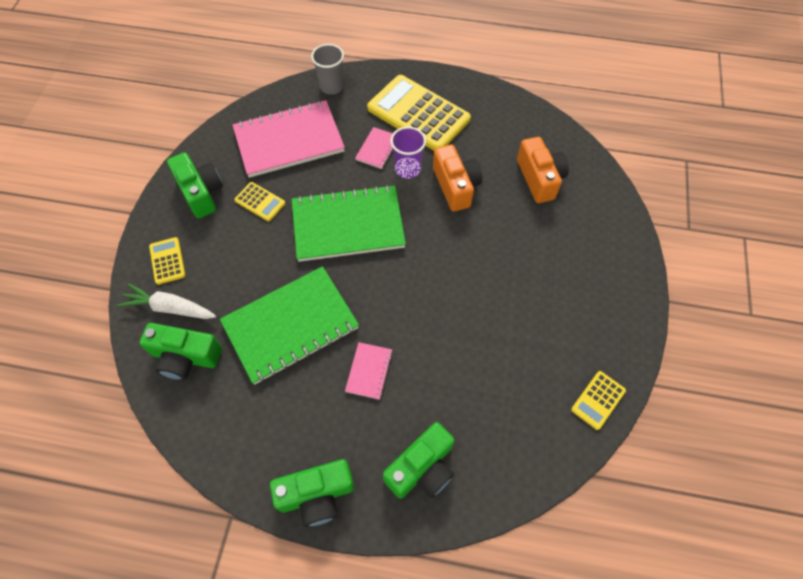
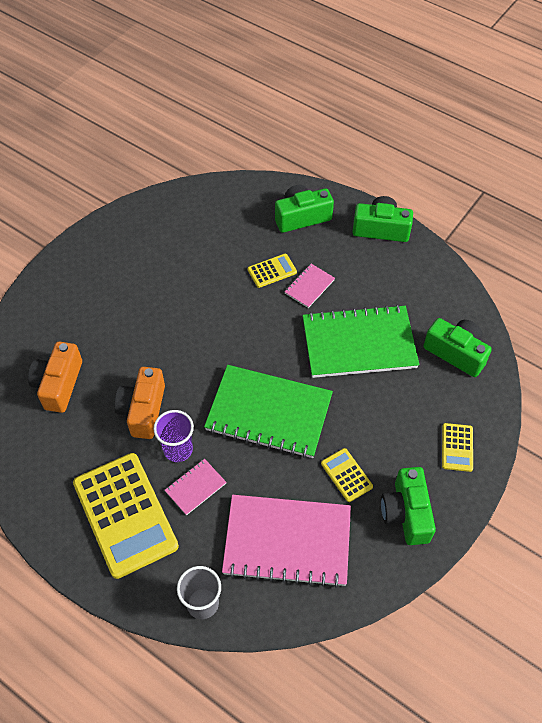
camera: 155 degrees left, 5 degrees down
white carrot [117,283,216,319] -> none
yellow calculator [571,371,626,430] -> yellow calculator moved to [248,254,297,288]

